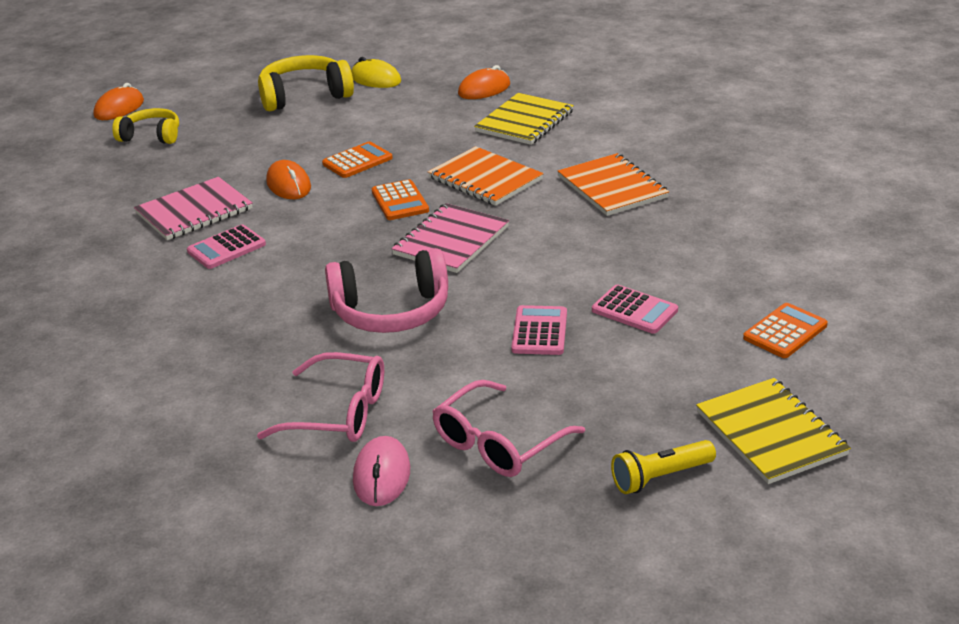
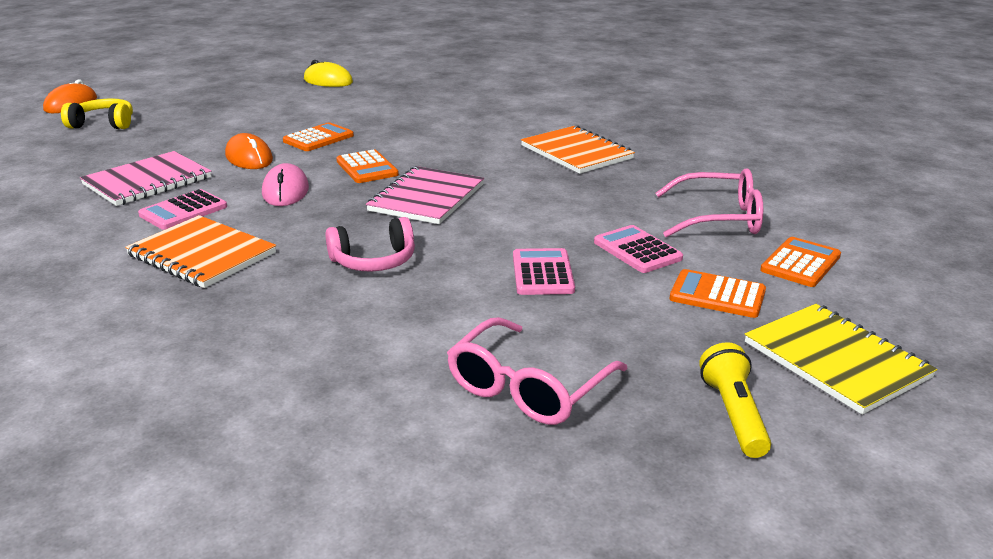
camera: 10 degrees left, 5 degrees down
pink glasses [257,352,384,442] -> pink glasses moved to [655,168,763,237]
yellow headphones [258,55,354,111] -> none
pink headphones [325,248,448,333] -> pink headphones [325,217,415,272], size x0.64
pink mouse [353,436,410,506] -> pink mouse moved to [262,163,309,206]
orange notebook [428,146,543,206] -> orange notebook moved to [125,215,276,288]
orange mouse [458,65,510,99] -> none
yellow notebook [474,93,574,145] -> none
pink calculator [592,285,678,334] -> pink calculator turned 150 degrees counterclockwise [594,225,683,273]
yellow flashlight [611,440,716,494] -> yellow flashlight turned 120 degrees clockwise [699,342,771,458]
none -> orange calculator [669,269,766,318]

